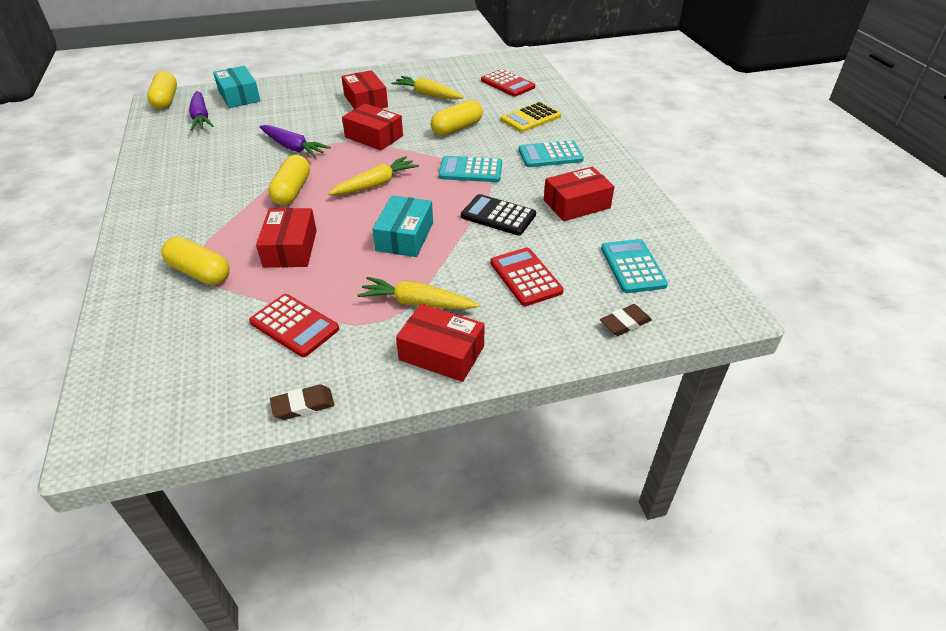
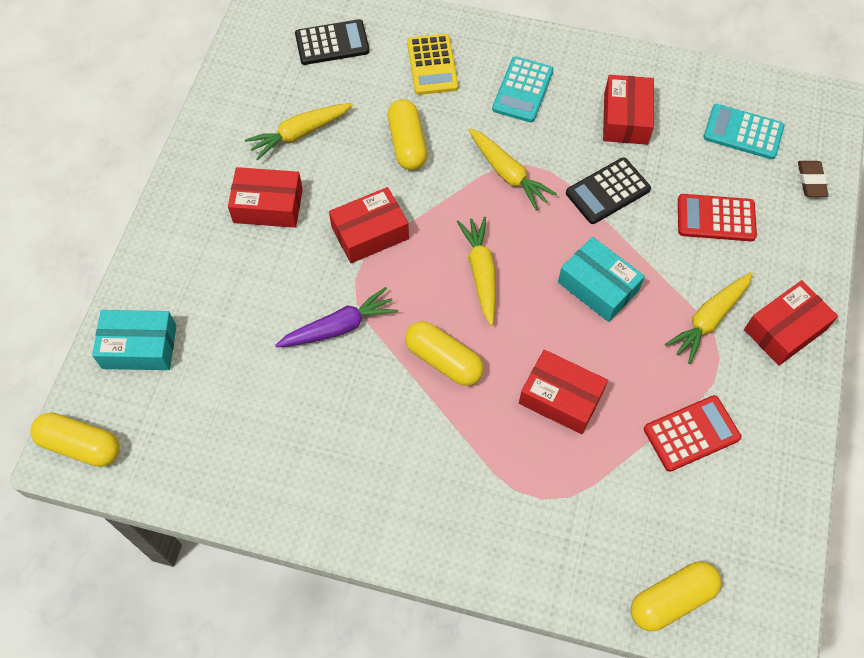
camera: 60 degrees left, 20 degrees up
yellow capsule [161,237,230,285] -> yellow capsule moved to [631,562,721,631]
purple carrot [189,91,213,131] -> none
brown eraser [270,384,334,420] -> none
turquoise calculator [439,156,502,182] -> yellow carrot [468,128,557,211]
red calculator [481,69,535,97] -> black calculator [295,19,370,65]

